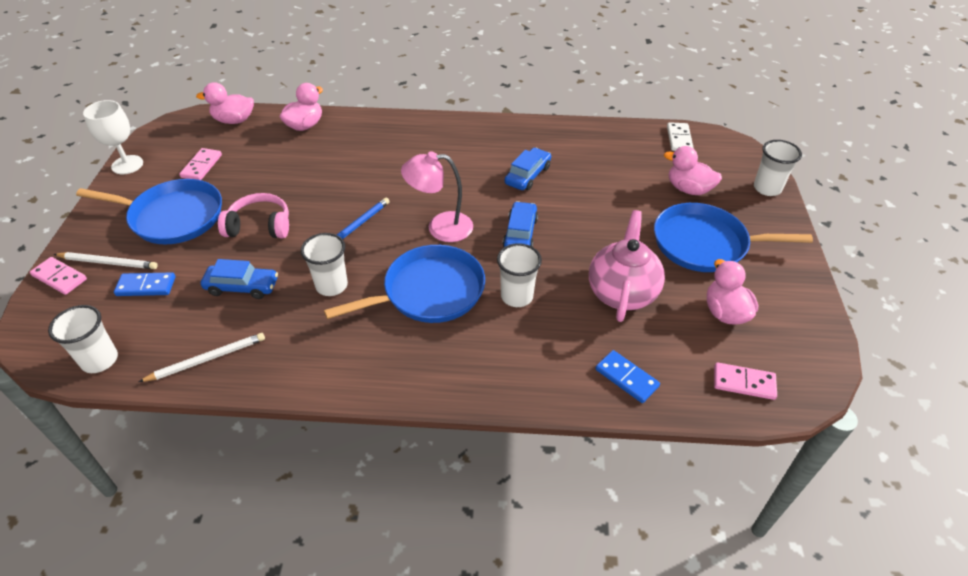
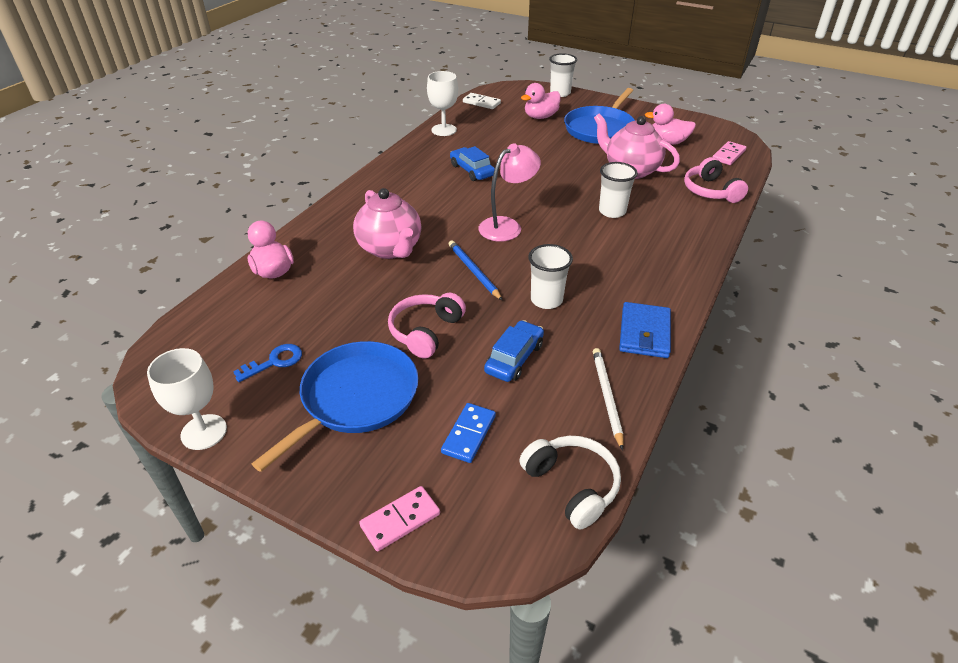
camera: 65 degrees left, 5 degrees down
white cup [48,305,118,373] -> white headphones [519,436,621,530]
white pencil [54,252,158,269] -> none
pink domino [179,148,222,180] -> blue key [233,344,302,382]
pink duck [196,82,254,124] -> none
blue pan [324,245,485,323] -> none
pink lamp [401,151,473,242] -> pink lamp turned 150 degrees counterclockwise [478,144,541,242]
blue car [503,201,538,247] -> none
blue domino [595,350,660,403] -> pink headphones [684,157,748,203]
none -> pink teapot [353,188,421,259]
none -> white goblet [427,71,458,136]
none -> blue wallet [619,302,671,358]

